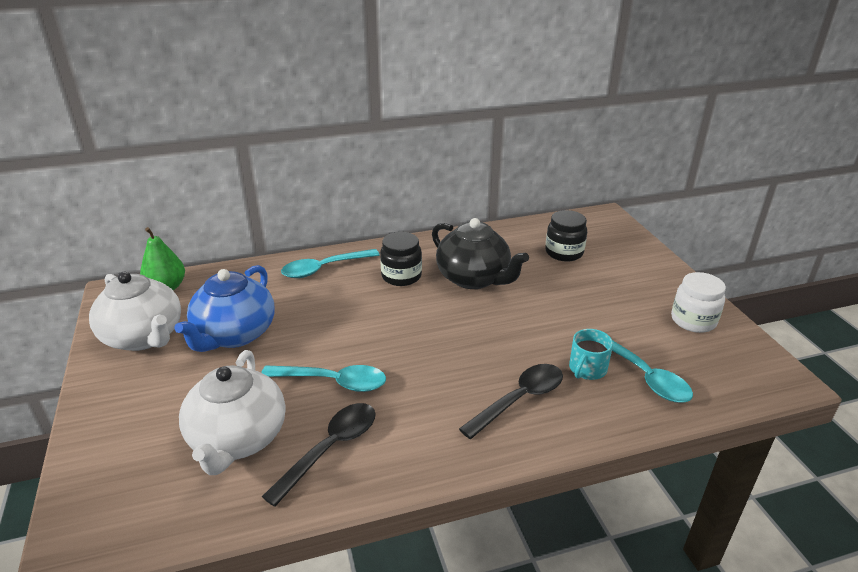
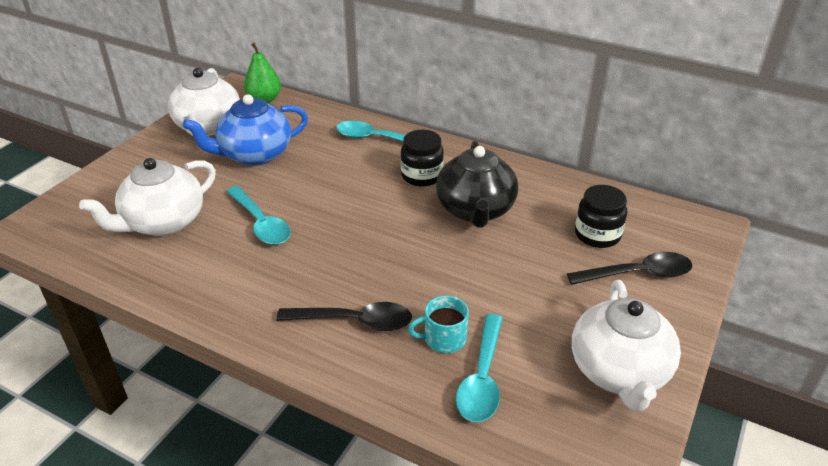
camera: 45 degrees right, 5 degrees up
black spoon [262,403,376,507] -> black spoon moved to [567,252,693,285]
white jar [671,272,726,333] -> white teapot [572,280,681,412]

